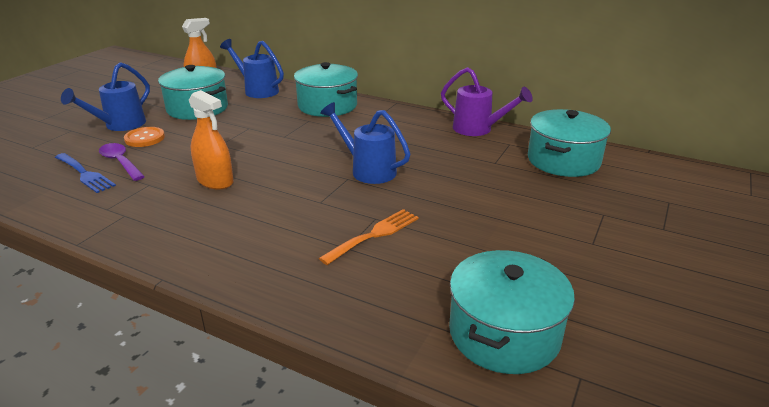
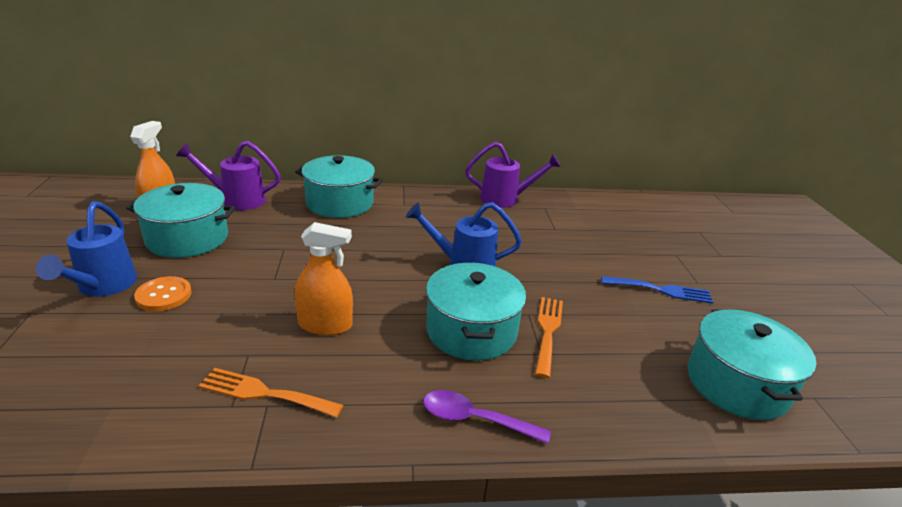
camera: 35 degrees left, 0 degrees up
blue fork [55,153,116,193] -> blue fork moved to [601,276,713,304]
purple spoon [99,143,145,181] -> purple spoon moved to [423,390,551,444]
blue watering can [220,39,284,98] -> purple watering can [176,141,281,210]
turquoise pot [528,109,611,177] -> turquoise pot moved to [426,263,526,361]
none -> orange fork [199,368,344,418]

